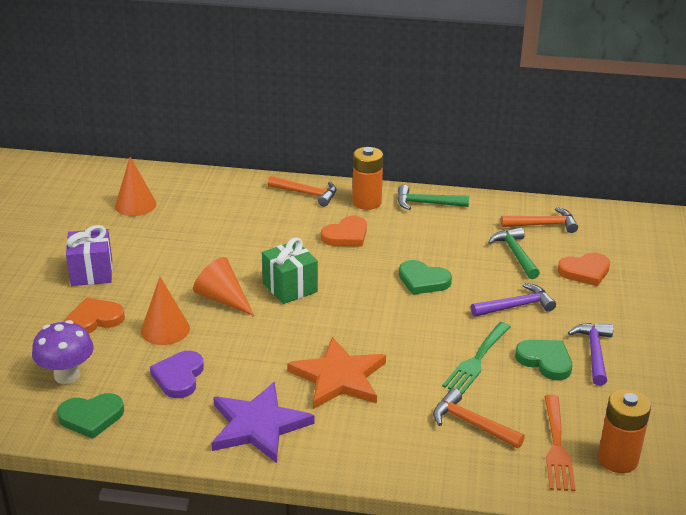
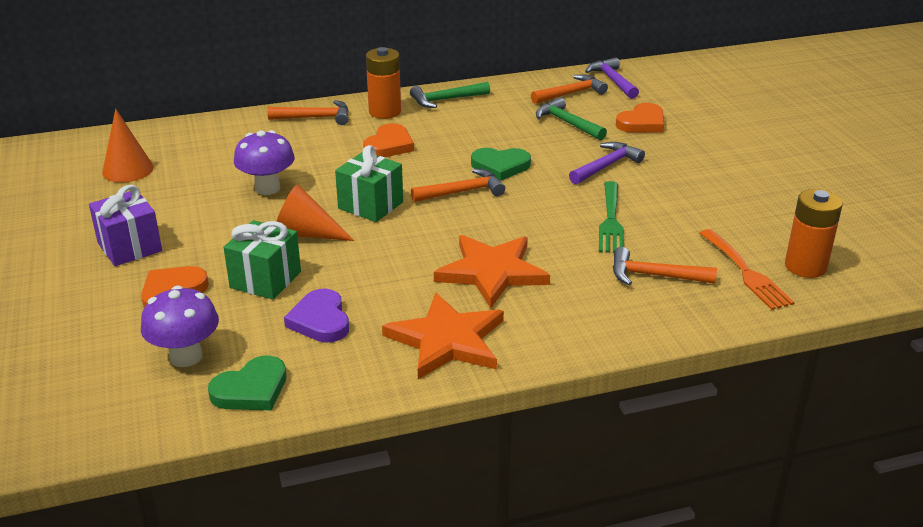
camera: 25 degrees left, 0 degrees up
orange cone [141,277,190,345] -> green gift [223,220,301,300]
purple star [211,382,314,463] -> orange star [382,293,504,379]
green heart [515,340,572,380] -> none
purple hammer [568,323,613,386] -> purple hammer moved to [585,58,639,99]
none -> purple mushroom [234,130,295,195]
none -> orange hammer [411,168,505,202]

